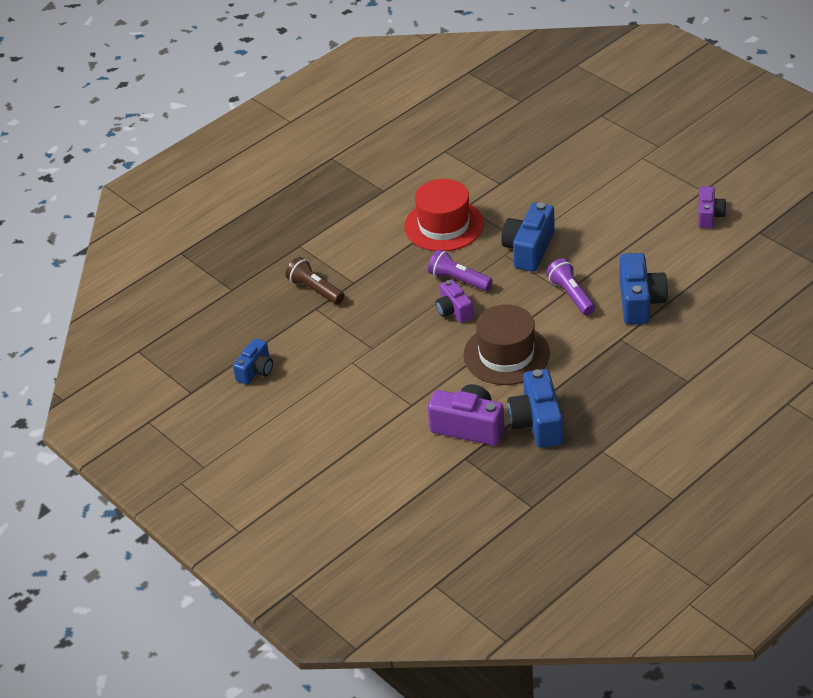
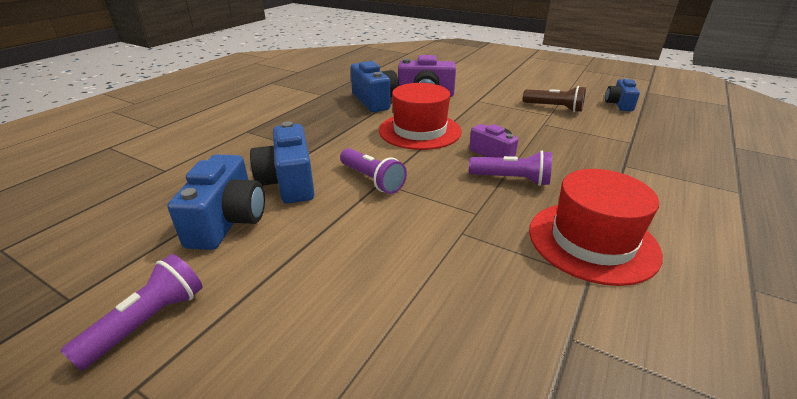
camera: 160 degrees right, 10 degrees down
brown flashlight [286,257,344,305] -> brown flashlight moved to [523,86,586,112]
brown hat [463,304,550,385] -> red hat [379,83,462,150]
blue camera [501,203,555,272] -> blue camera moved to [167,154,265,250]
purple camera [698,186,726,228] -> purple flashlight [61,254,202,371]

